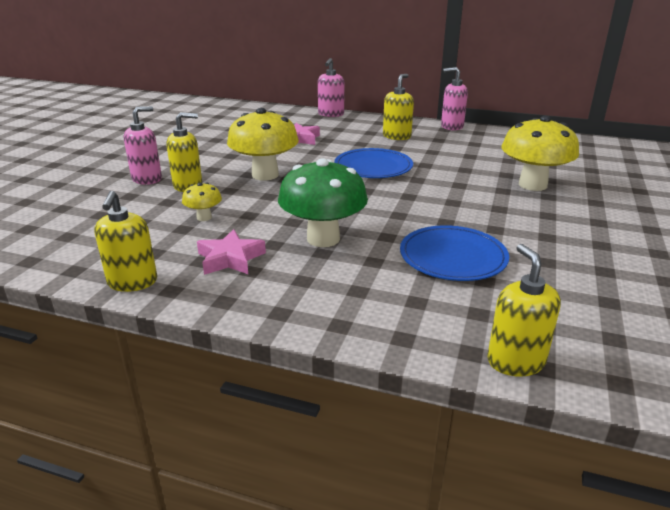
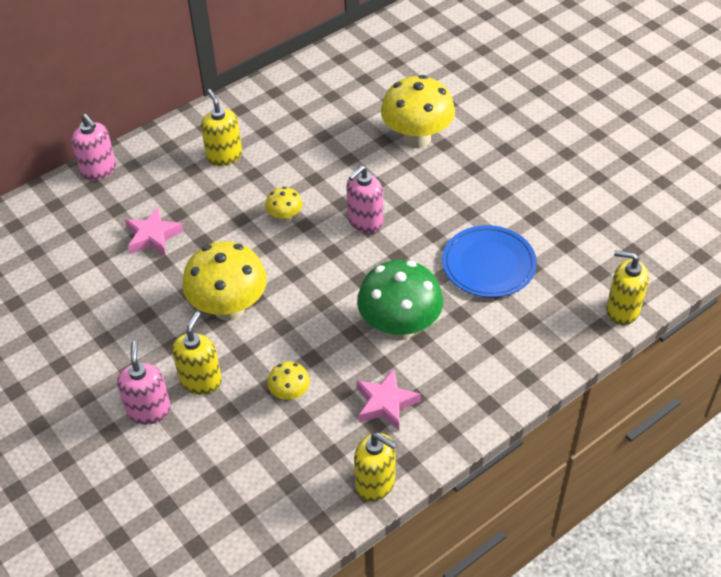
camera: 55 degrees left, 20 degrees up
blue plate [334,148,413,178] -> yellow mushroom [265,187,303,223]
pink soap dispenser [441,67,468,130] -> pink soap dispenser moved to [346,165,383,233]

